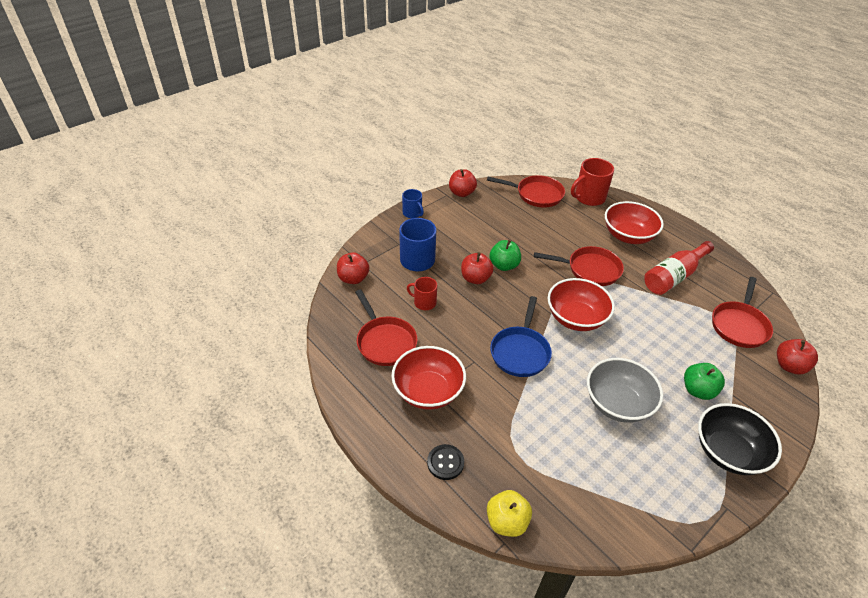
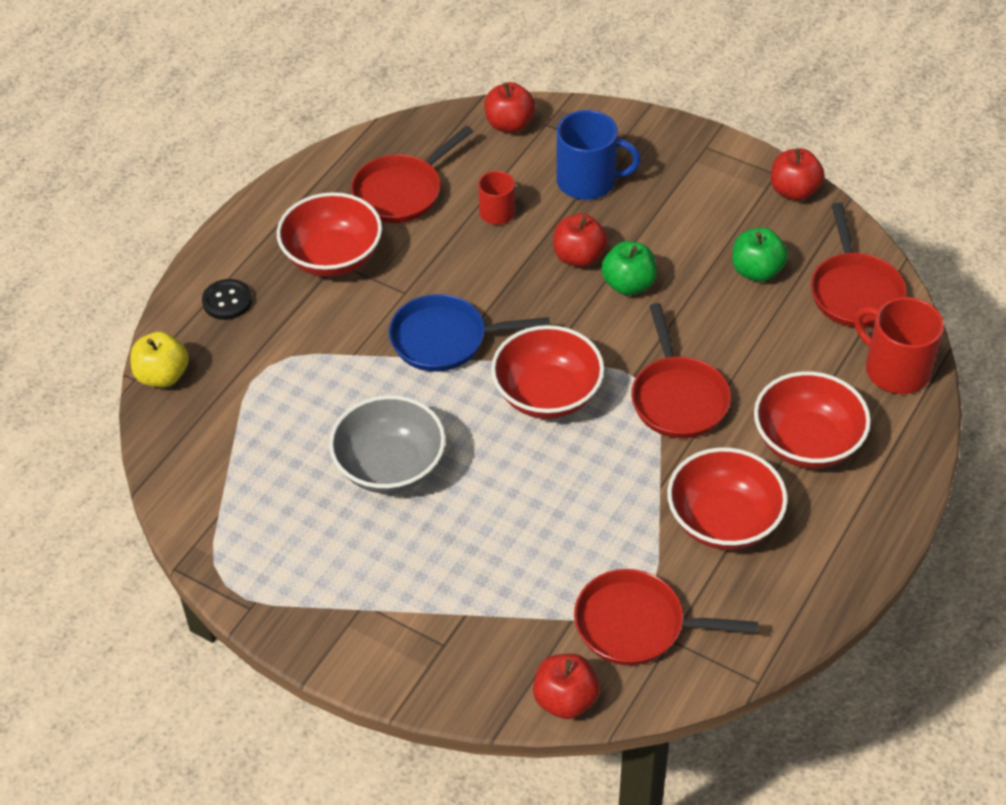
camera: 75 degrees right, 5 degrees up
blue mug [402,189,424,219] -> none
red bottle [644,241,714,295] -> red bowl [667,447,788,550]
green apple [684,363,725,400] -> green apple moved to [732,228,788,282]
black bowl [698,403,782,475] -> none

